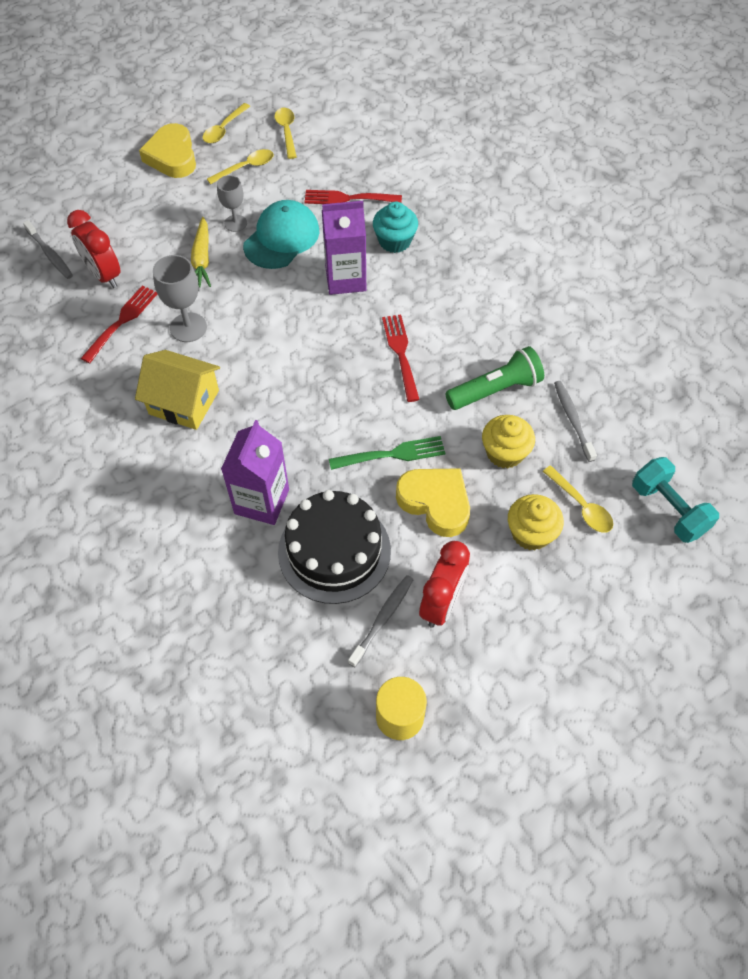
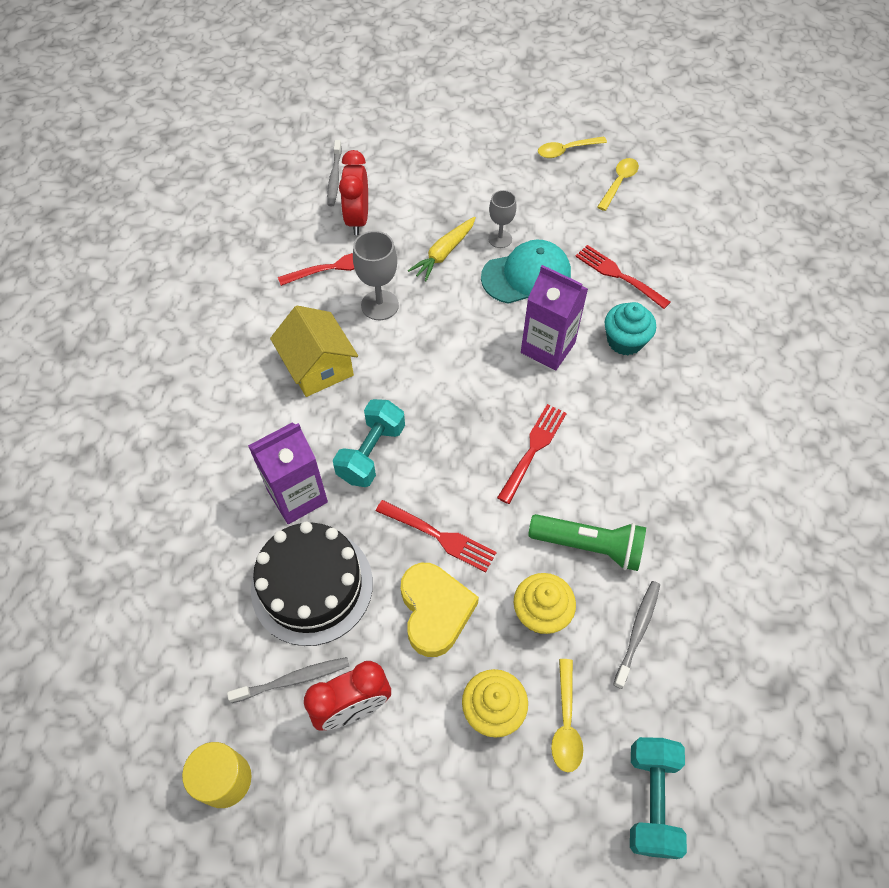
camera: 40 degrees right, 0 degrees up
yellow heart [139,123,196,178] -> none
yellow spoon [207,149,274,184] -> none
green fork [329,436,446,470] -> red fork [376,500,497,572]
none -> turquoise dumbbell [333,399,405,487]

